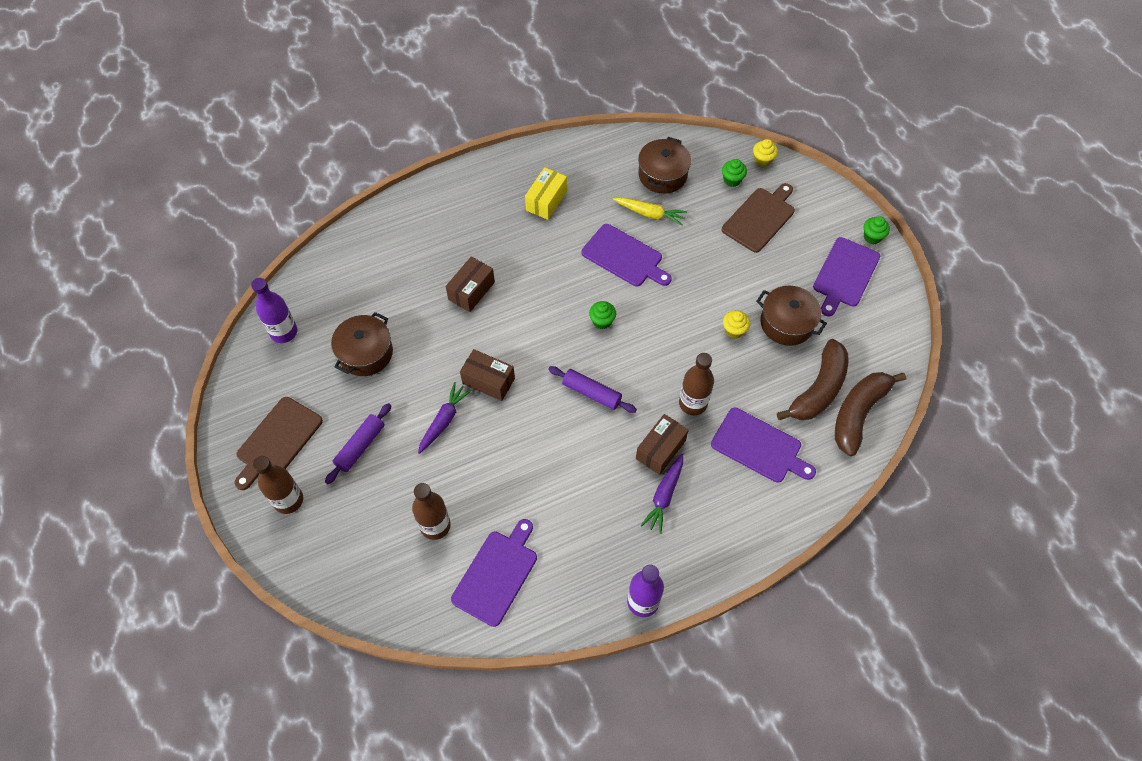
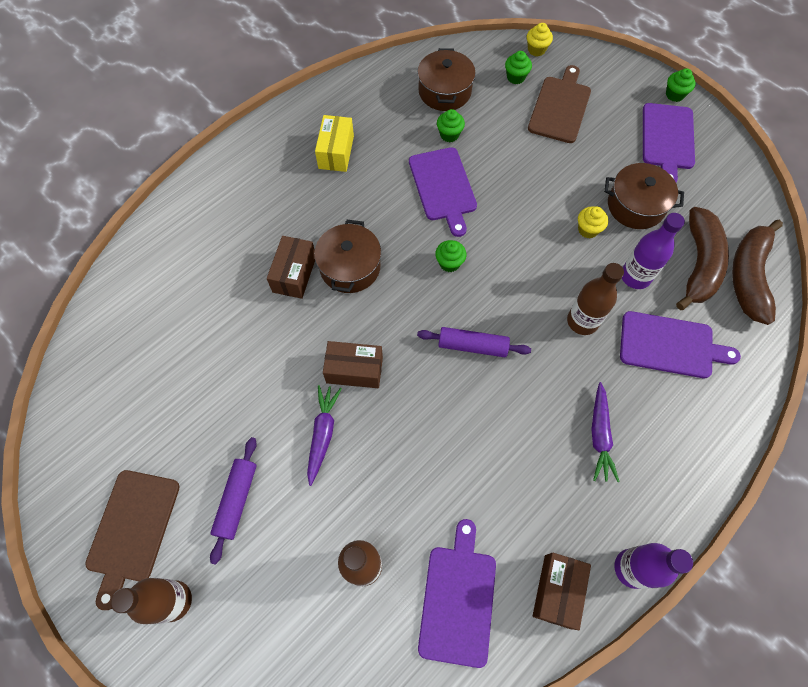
camera: 20 degrees left, 5 degrees up
purple bottle [251,278,297,343] -> purple bottle moved to [622,213,685,289]
brown pot [331,312,393,376] -> brown pot moved to [314,220,381,293]
purple cutting board [581,224,672,287] -> purple cutting board turned 60 degrees clockwise [409,147,477,237]
yellow carrot [613,197,687,226] -> green cupcake [437,109,465,142]
brown box [636,414,689,475] -> brown box moved to [533,553,591,630]

